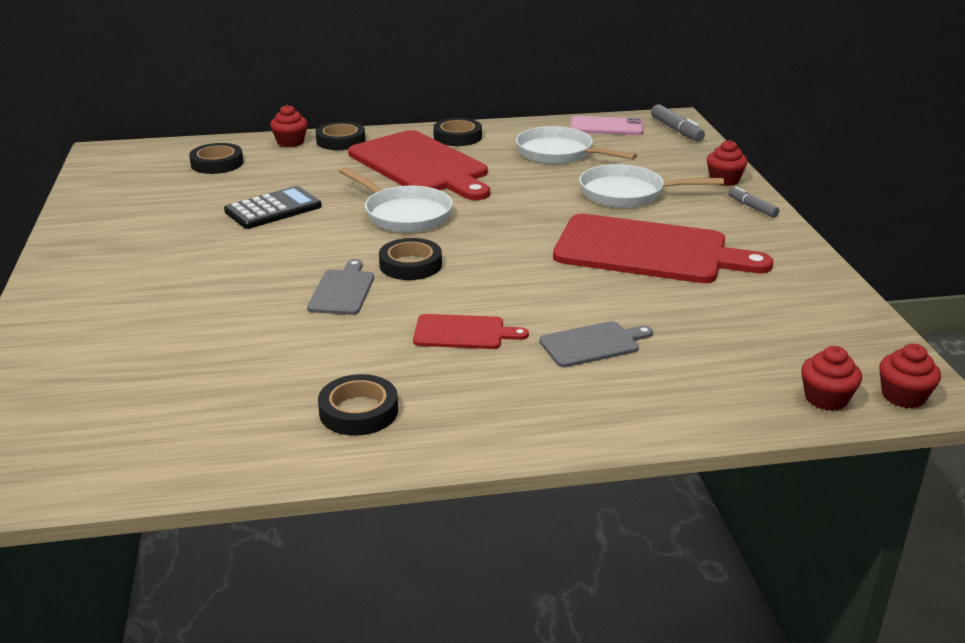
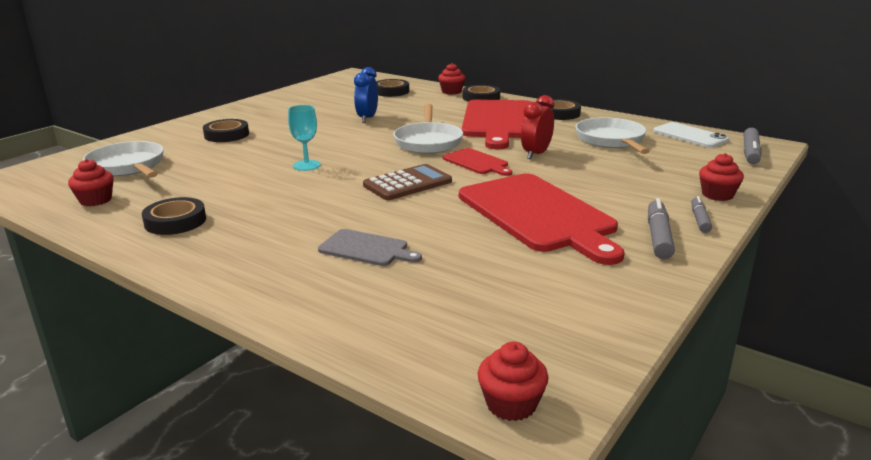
camera: 45 degrees right, 5 degrees down
black calculator [224,186,322,229] -> blue clock [354,67,378,123]
grey cutting board [307,259,374,315] -> turquoise goblet [288,105,321,171]
black tape [379,238,442,280] -> black tape moved to [203,119,249,142]
red cutting board [413,314,529,349] -> red cutting board moved to [443,148,512,176]
pink phone [570,116,644,135] -> white phone [653,122,729,148]
white pan [579,164,724,208] -> white pan moved to [83,141,164,178]
red cupcake [801,346,862,411] -> red cupcake moved to [68,159,113,206]
none -> brown calculator [363,164,452,200]
none -> red clock [521,95,554,159]
none -> grey marker [648,198,675,259]

